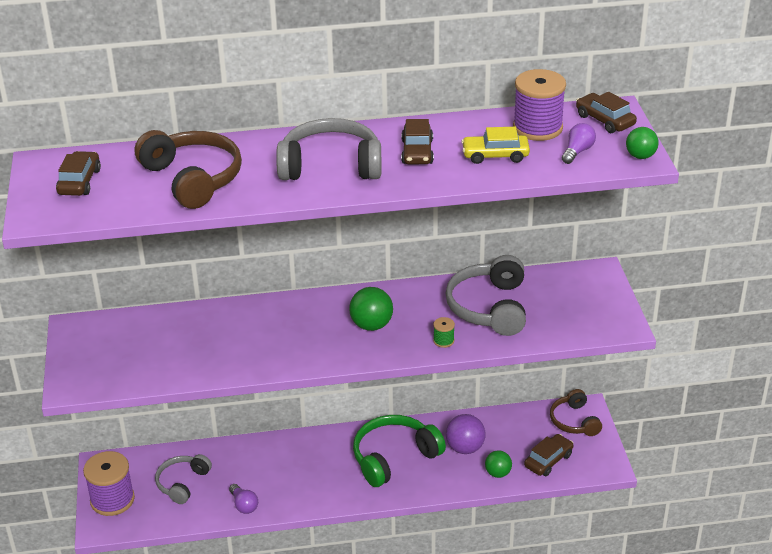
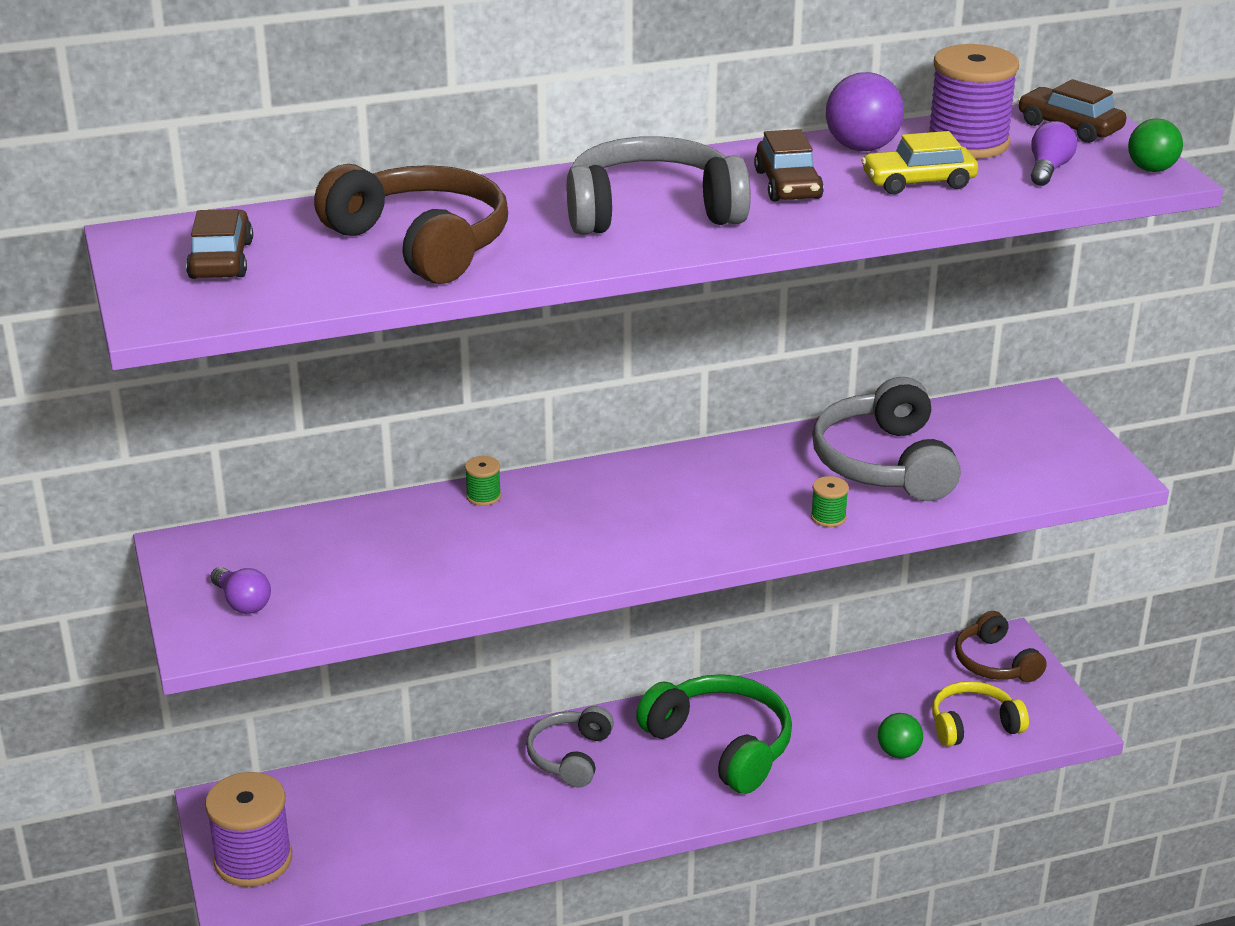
camera: 10 degrees left, 5 degrees down
grey headphones [155,454,212,504] -> grey headphones moved to [526,706,614,788]
purple light bulb [229,484,258,514] -> purple light bulb moved to [211,567,271,614]
green ball [349,287,393,331] -> none
green headphones [353,415,446,487] -> green headphones turned 90 degrees clockwise [636,674,792,794]
purple ball [446,414,485,454] -> purple ball moved to [826,72,904,151]
brown car [524,434,574,476] -> yellow headphones [932,681,1029,747]
none -> green spool [465,456,501,506]

